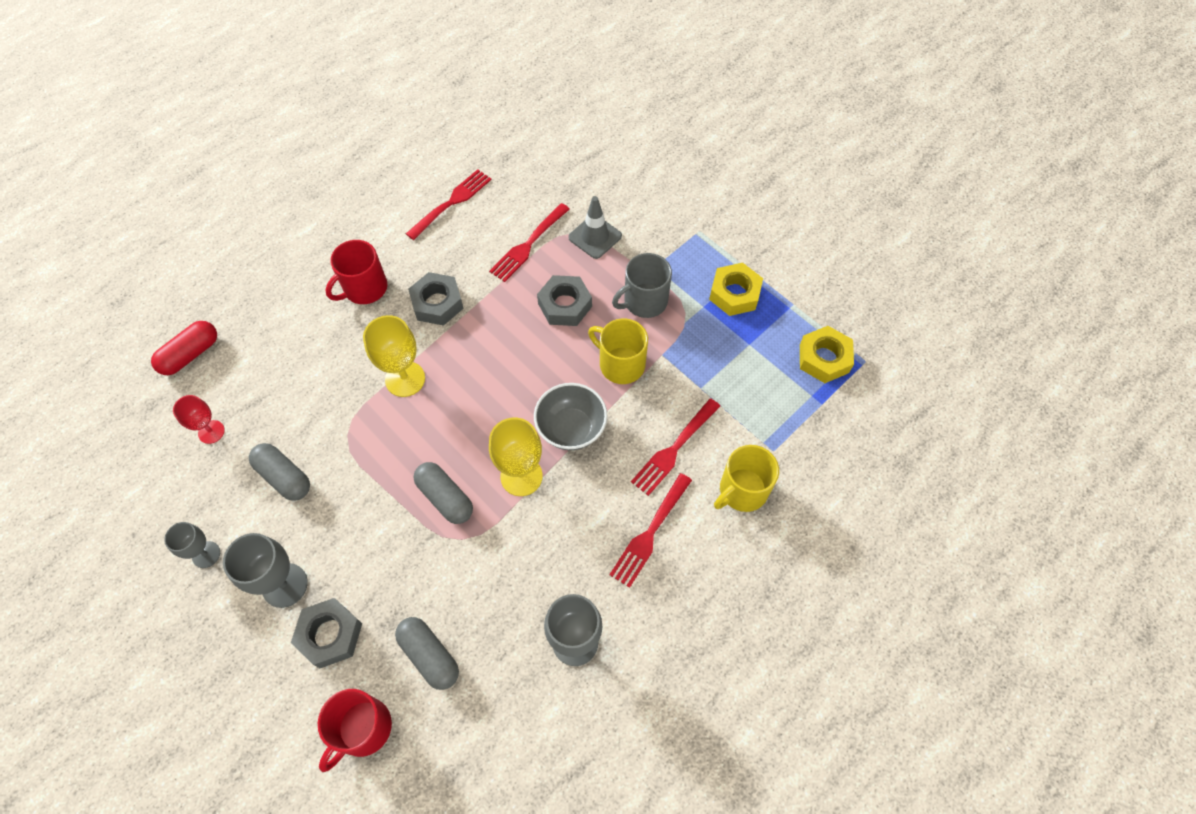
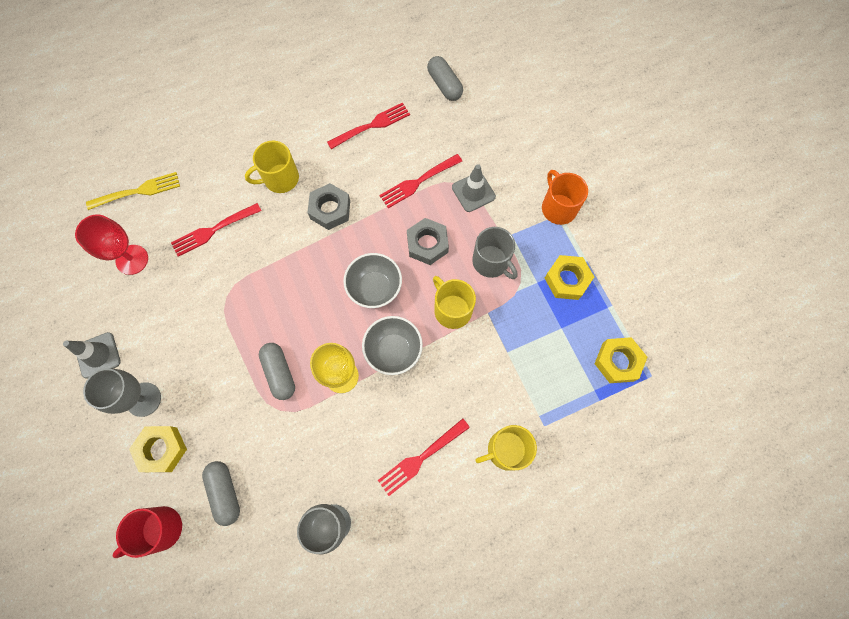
camera: 20 degrees right, 10 degrees up
red capsule [151,321,217,375] -> yellow fork [86,172,180,210]
grey goblet [164,522,220,568] -> grey traffic cone [63,332,121,379]
red goblet [173,395,225,444] -> red goblet [75,214,148,275], size x1.60
grey capsule [249,443,310,501] -> grey capsule moved to [427,56,463,101]
grey nut [291,598,362,668] -> yellow nut [129,426,187,472]
red mug [325,240,388,304] -> yellow mug [245,141,299,193]
yellow goblet [363,315,425,397] -> none
grey mug [612,253,672,318] -> grey mug turned 120 degrees counterclockwise [472,227,518,279]
red fork [631,398,720,496] -> red fork moved to [171,203,261,257]
none -> grey bowl [343,253,402,308]
none -> orange mug [542,170,588,225]

